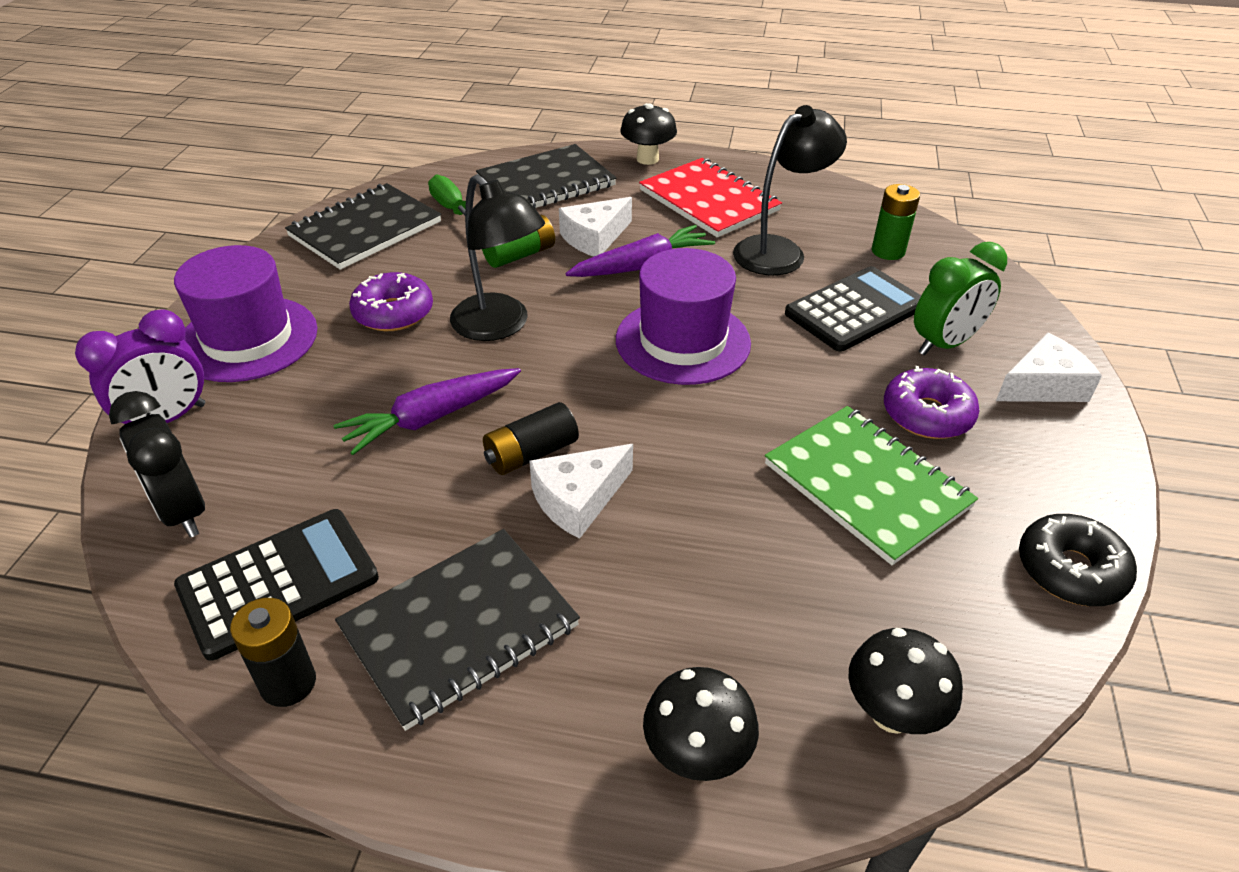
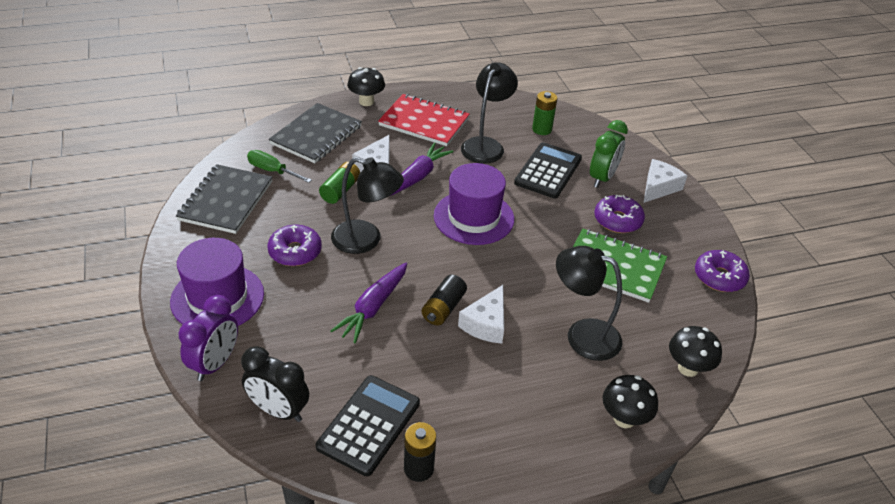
camera: 30 degrees left, 0 degrees up
black notebook [335,529,580,731] -> none
black donut [1019,514,1137,606] -> purple donut [695,250,750,292]
none -> black lamp [556,246,622,361]

